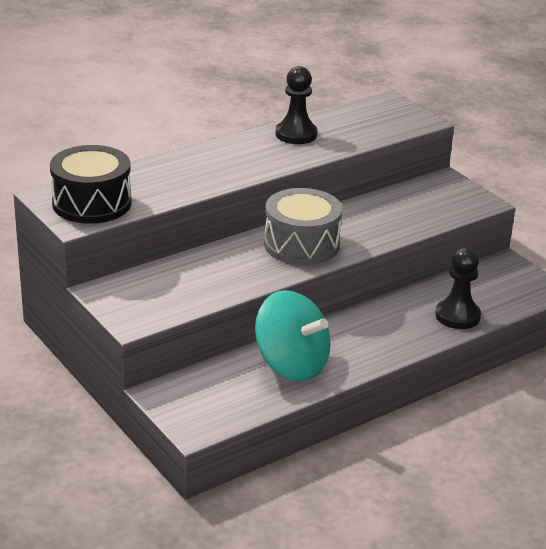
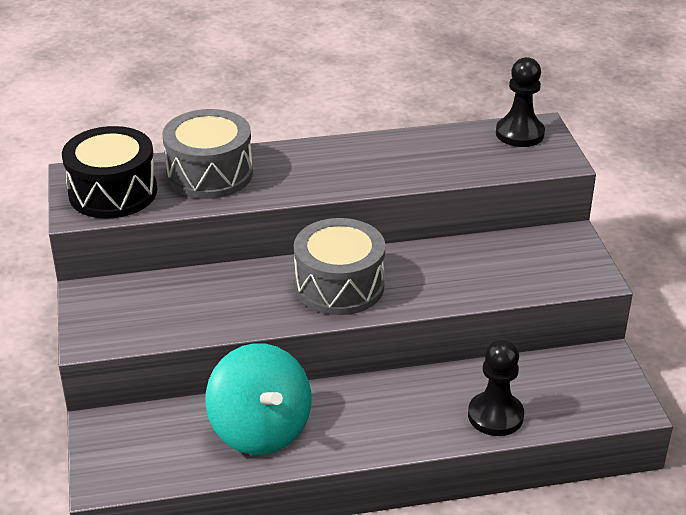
camera: 25 degrees right, 5 degrees up
black pawn [276,66,317,144] -> black pawn moved to [496,57,545,147]
none -> grey drum [162,109,253,199]

